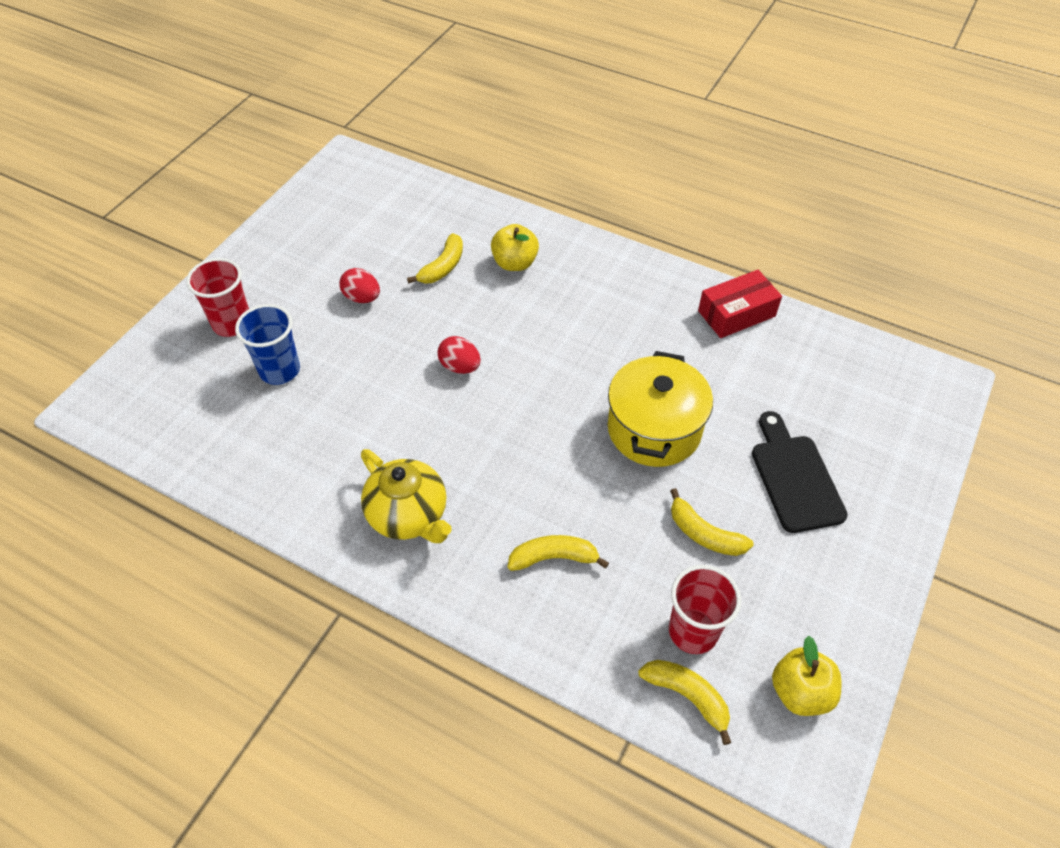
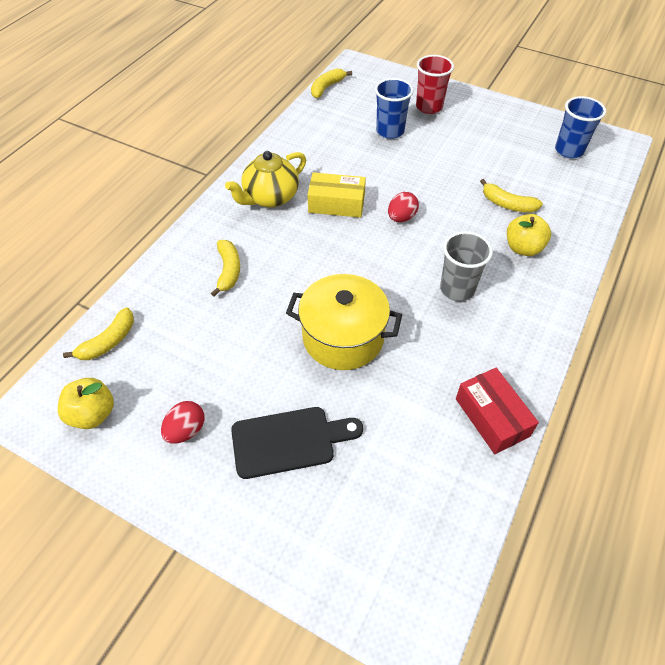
camera: 90 degrees right, 0 degrees up
red egg [340,268,380,303] -> red egg moved to [161,401,205,444]
red cup [669,565,741,654] -> none
yellow banana [670,488,754,556] -> yellow banana moved to [311,68,352,98]
none -> yellow box [307,172,366,218]
none -> grey cup [440,231,493,301]
none -> blue cup [555,96,606,158]

